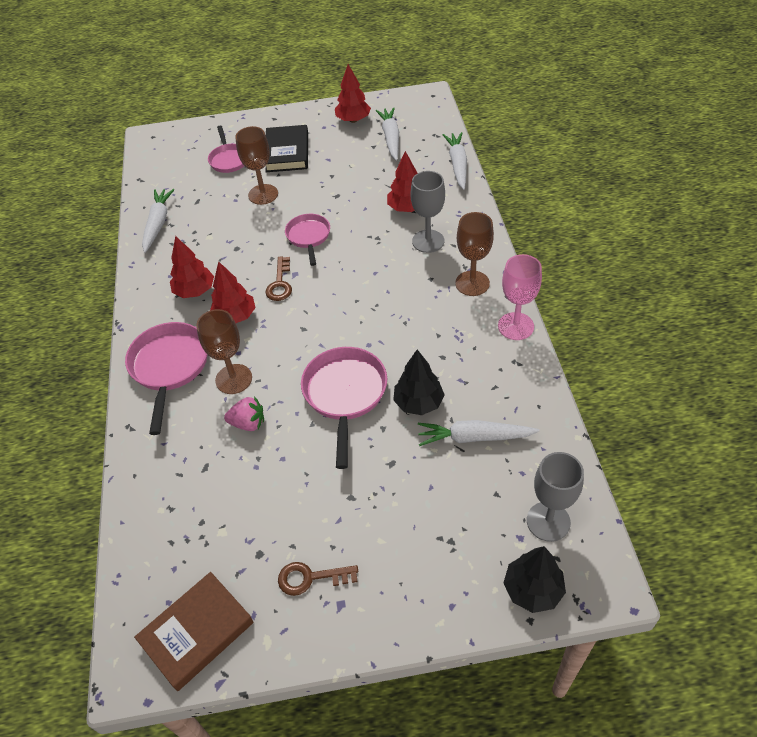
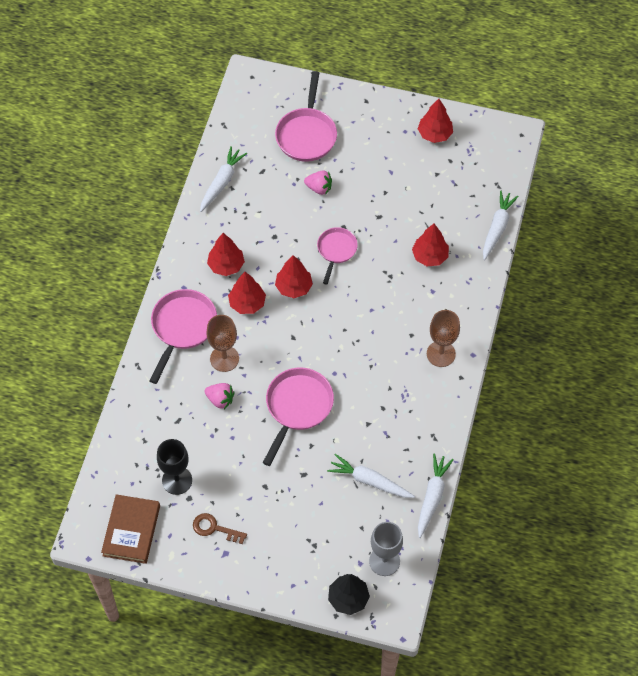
camera: 20 degrees right, 10 degrees up
brown book [134,572,253,691] -> brown book turned 60 degrees counterclockwise [101,494,160,564]
pink pan [208,126,244,173] -> pink pan [275,71,337,162], size x1.59
brown goblet [235,126,278,205] -> pink strawberry [304,170,332,195]
black book [265,125,308,172] -> none
brown key [265,257,292,301] -> red tree [275,255,313,298]
white carrot [376,107,399,161] -> white carrot moved to [418,453,454,538]
black tree [393,350,444,415] -> none
grey goblet [410,171,445,253] -> none
pink goblet [498,254,542,340] -> none
none -> black goblet [157,439,192,495]

